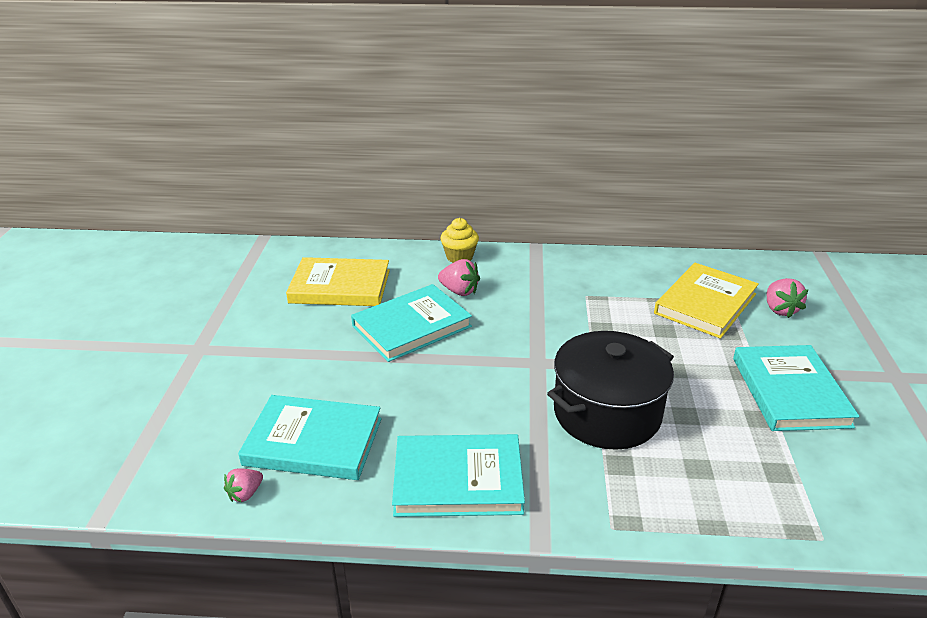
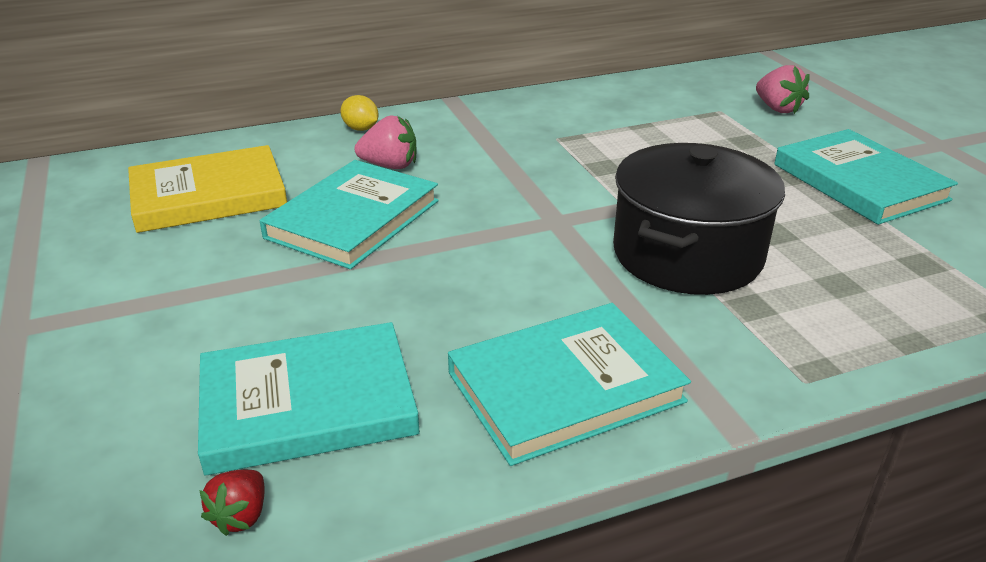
camera: 25 degrees left, 0 degrees up
pink strawberry [224,468,263,502] -> red strawberry [199,470,265,536]
yellow cupcake [440,218,479,263] -> yellow lemon [341,95,379,131]
yellow book [654,263,759,339] -> none

